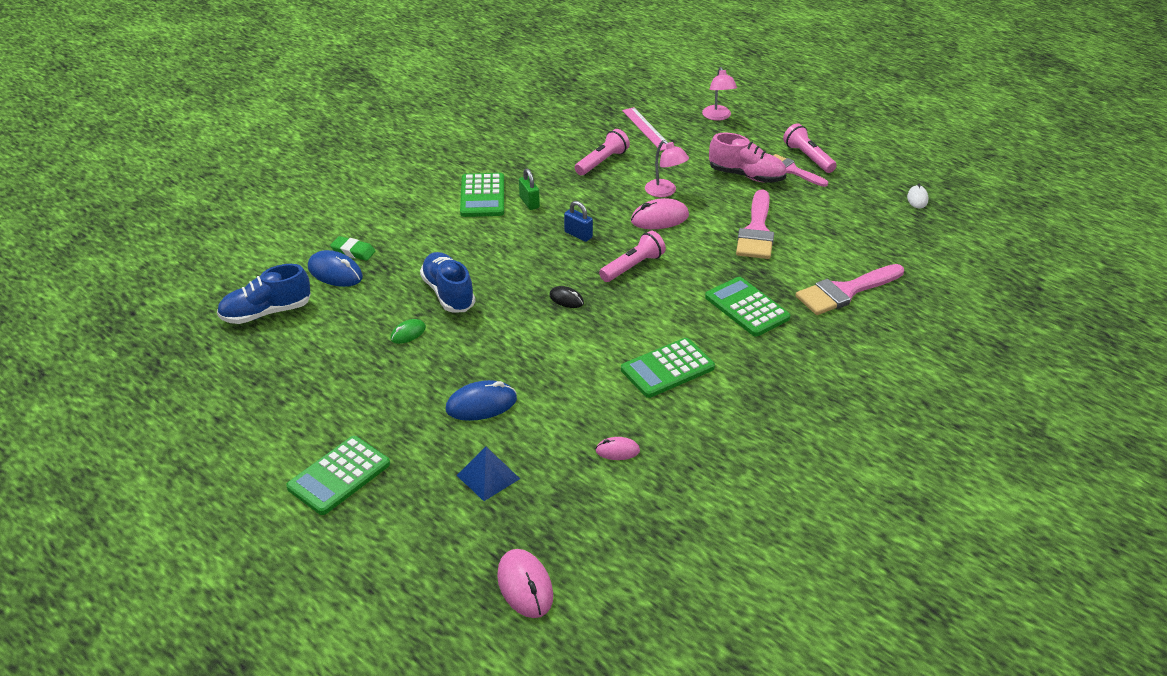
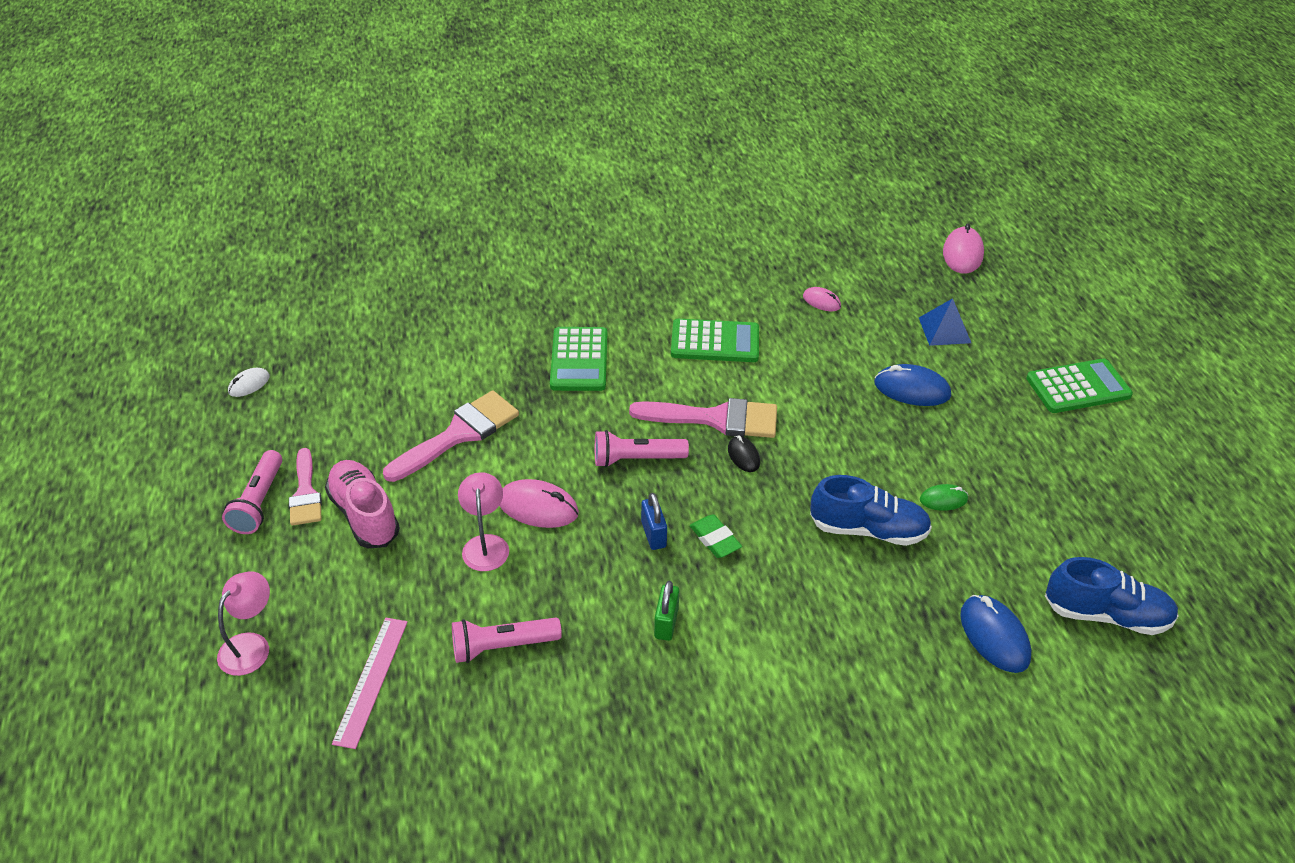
camera: 145 degrees left, 5 degrees up
green eraser [330,236,375,261] -> green eraser moved to [690,514,742,558]
blue shoe [420,252,475,312] -> blue shoe turned 90 degrees counterclockwise [810,475,932,546]
green calculator [460,173,504,217] -> none
pink brush [796,264,904,315] -> pink brush moved to [629,398,777,438]

